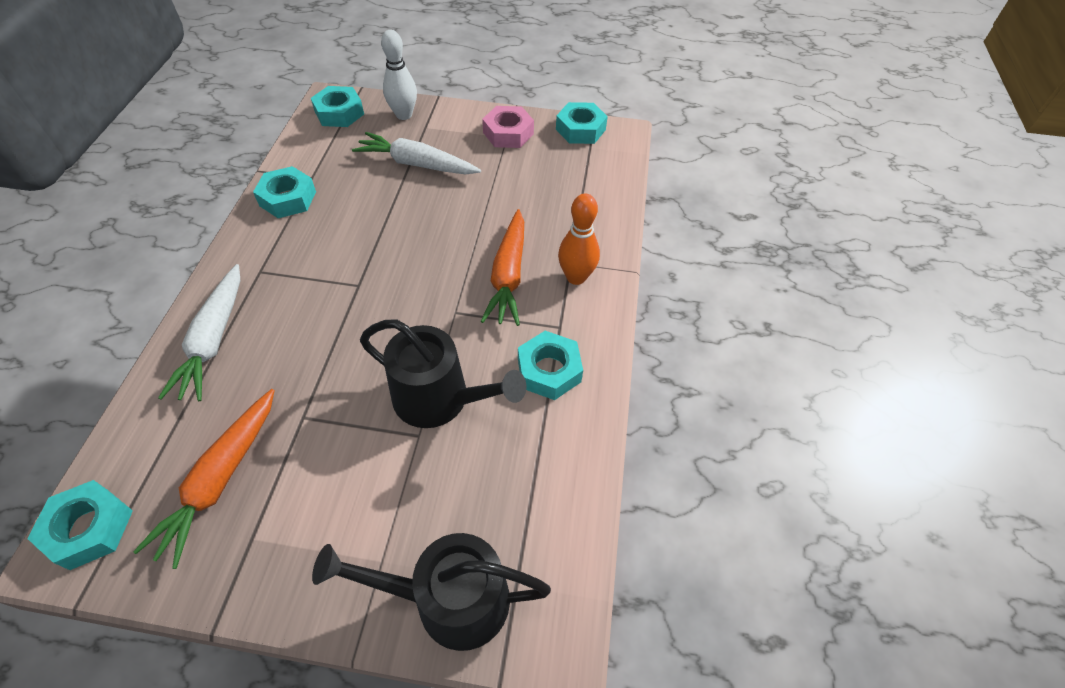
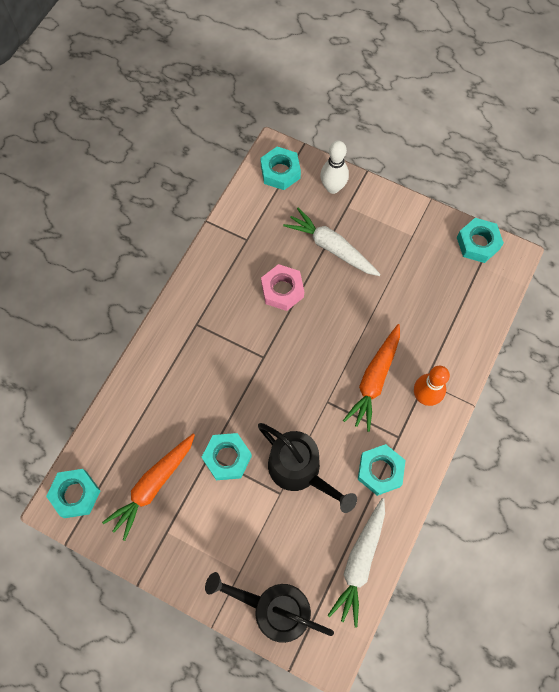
camera: 20 degrees right, 15 degrees up
white carrot [158,264,240,401] -> white carrot moved to [327,498,385,628]
turquoise nut [253,166,316,218] -> turquoise nut moved to [202,433,252,480]
pink nut [482,106,534,148] -> pink nut moved to [261,264,304,311]

